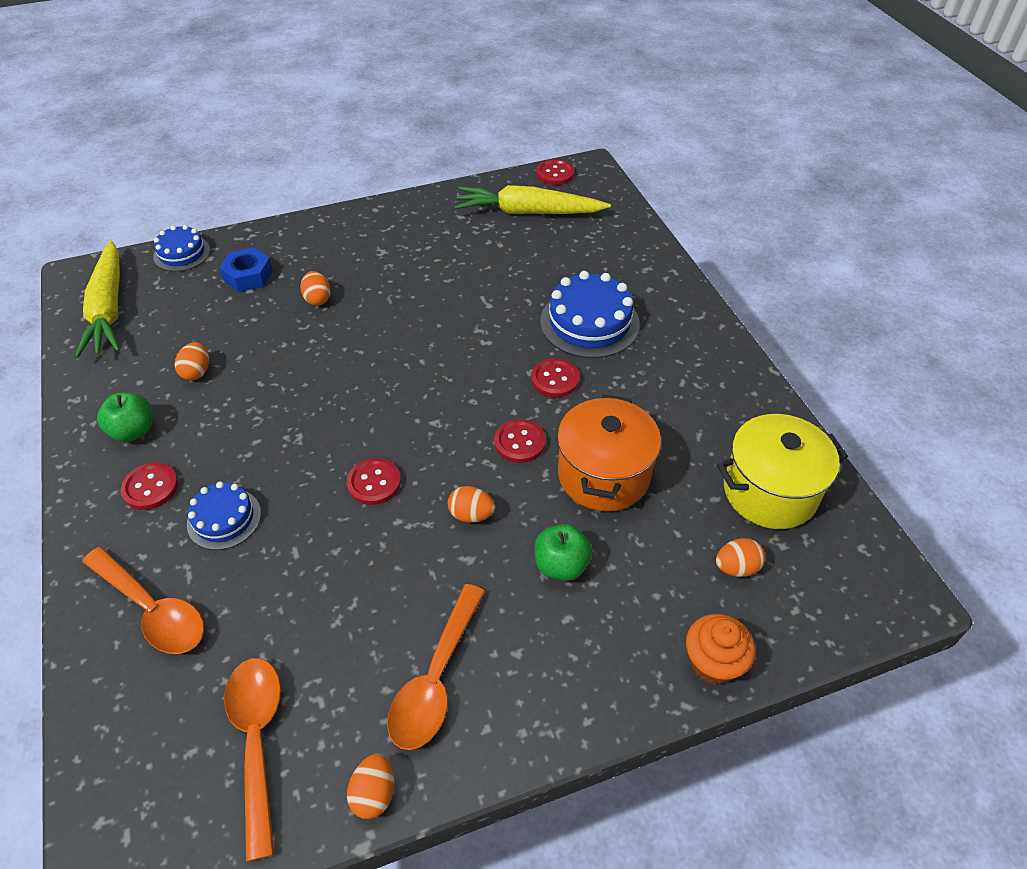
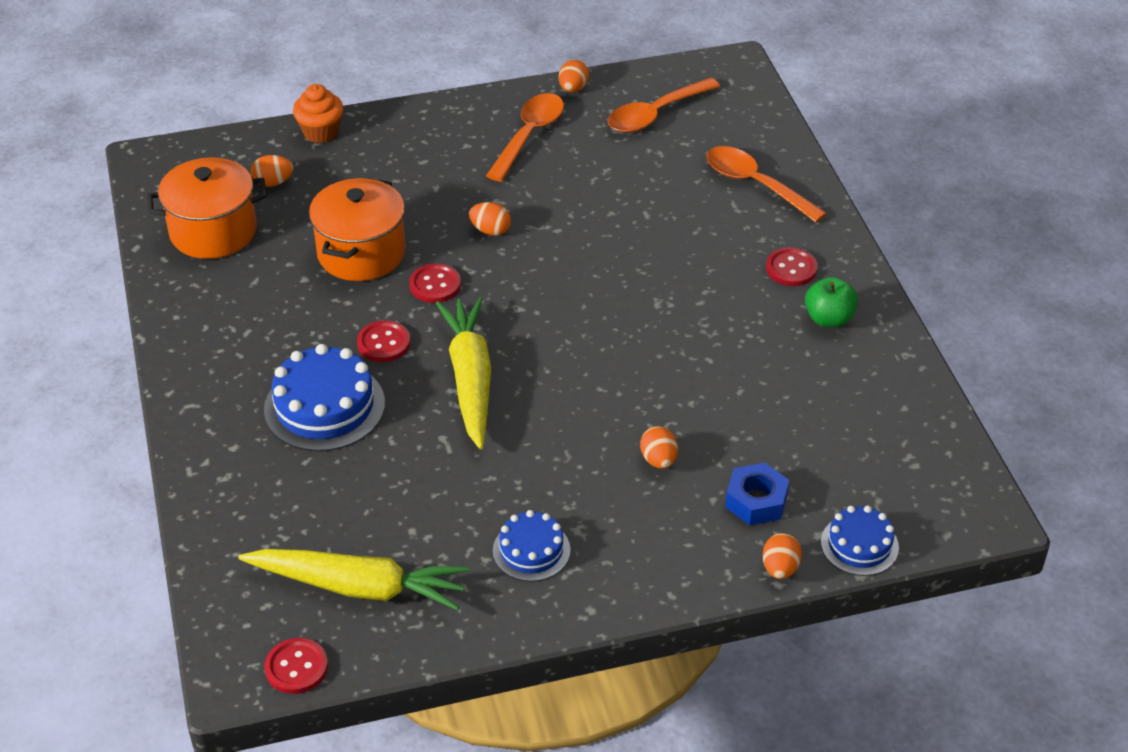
camera: 175 degrees left, 5 degrees down
yellow carrot [75,240,120,358] -> yellow carrot moved to [436,297,491,449]
orange egg [175,342,209,380] -> orange egg moved to [762,533,802,579]
blue cake [187,481,261,550] -> blue cake moved to [493,510,571,582]
orange spoon [224,658,281,862] -> orange spoon turned 60 degrees clockwise [608,78,720,133]
red button [347,458,401,505] -> none
green apple [534,524,592,581] -> none
yellow pot [717,414,848,529] -> orange pot [147,157,267,259]

